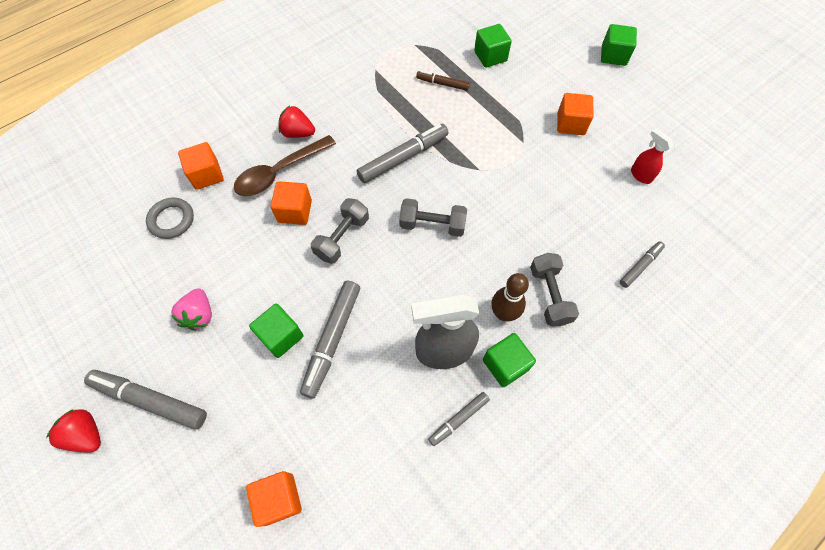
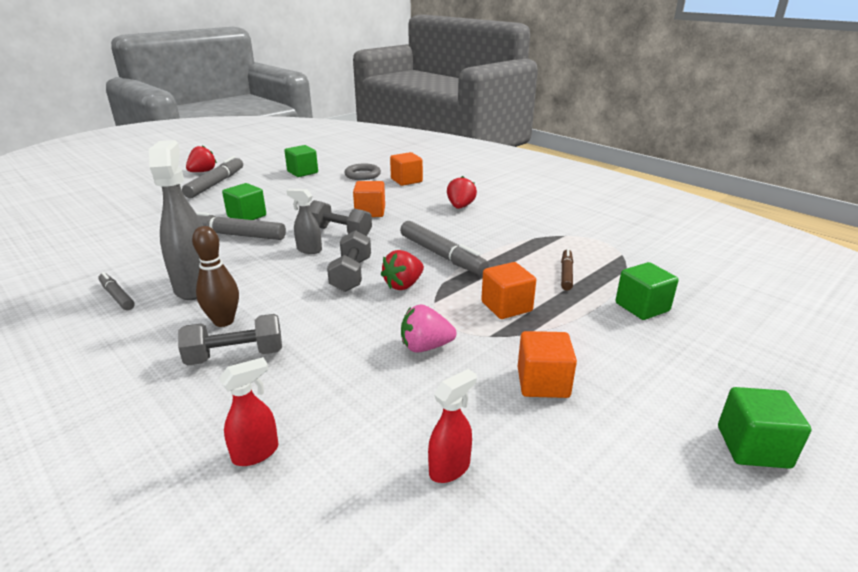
camera: 85 degrees right, 35 degrees down
pink strawberry [171,288,212,330] -> pink strawberry moved to [401,304,457,353]
brown spoon [234,135,336,196] -> none
orange cube [246,471,302,527] -> orange cube moved to [481,262,536,319]
green cube [483,333,536,387] -> green cube moved to [284,145,318,177]
grey marker [620,241,665,288] -> red spray bottle [219,357,279,466]
none -> grey spray bottle [287,188,322,254]
none -> red strawberry [381,250,424,290]

